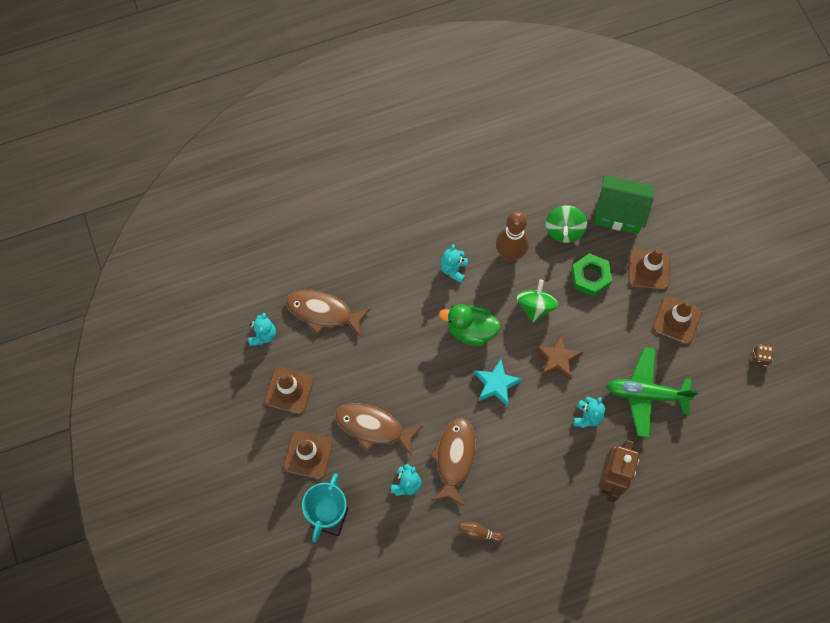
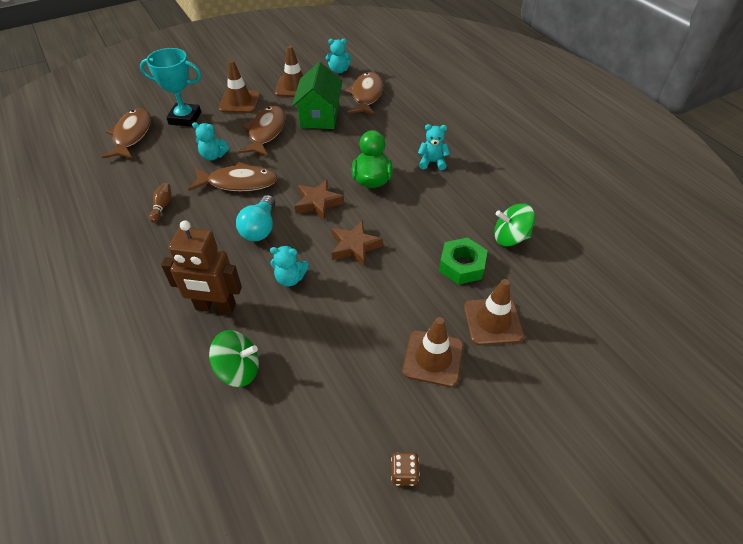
camera: 80 degrees right, 20 degrees down
turquoise star [474,359,522,406] -> brown star [295,179,344,221]
brown bowling pin [496,211,529,261] -> none
green spinning top [517,280,558,323] -> green spinning top moved to [209,330,259,387]
green house [594,175,654,234] -> green house moved to [292,62,343,129]
green plane [606,347,699,437] -> none
none -> brown fish [102,108,151,159]
none -> turquoise light bulb [236,195,275,241]

